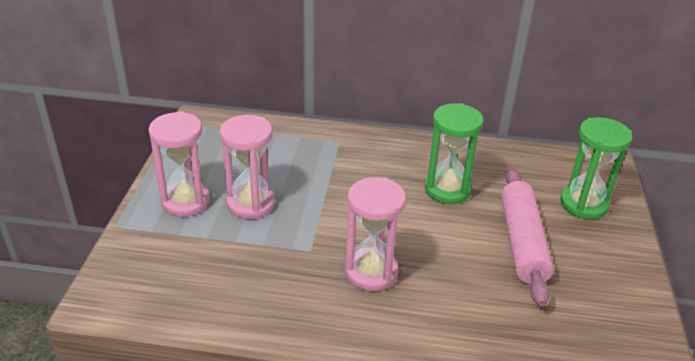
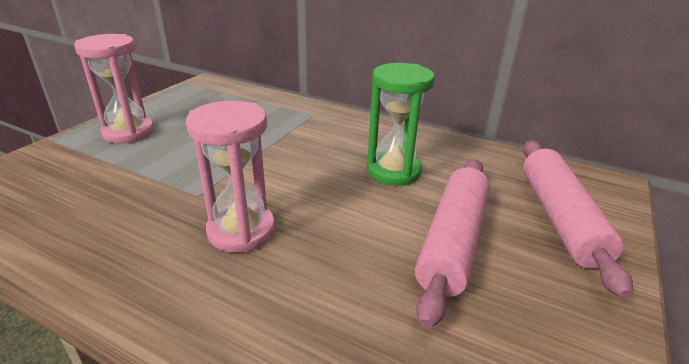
camera: 20 degrees right, 5 degrees down
pink hourglass [220,115,275,219] -> none
green hourglass [560,117,633,219] -> pink rolling pin [523,141,633,299]

